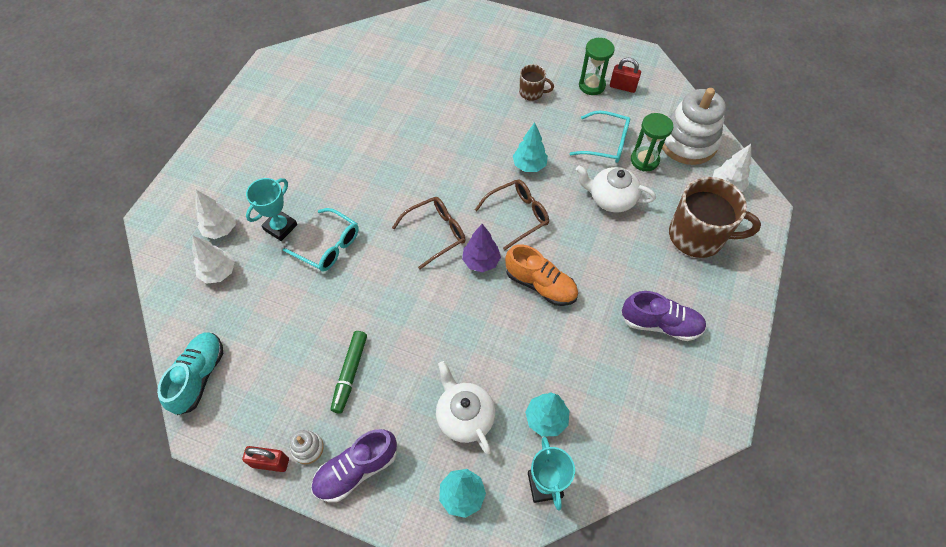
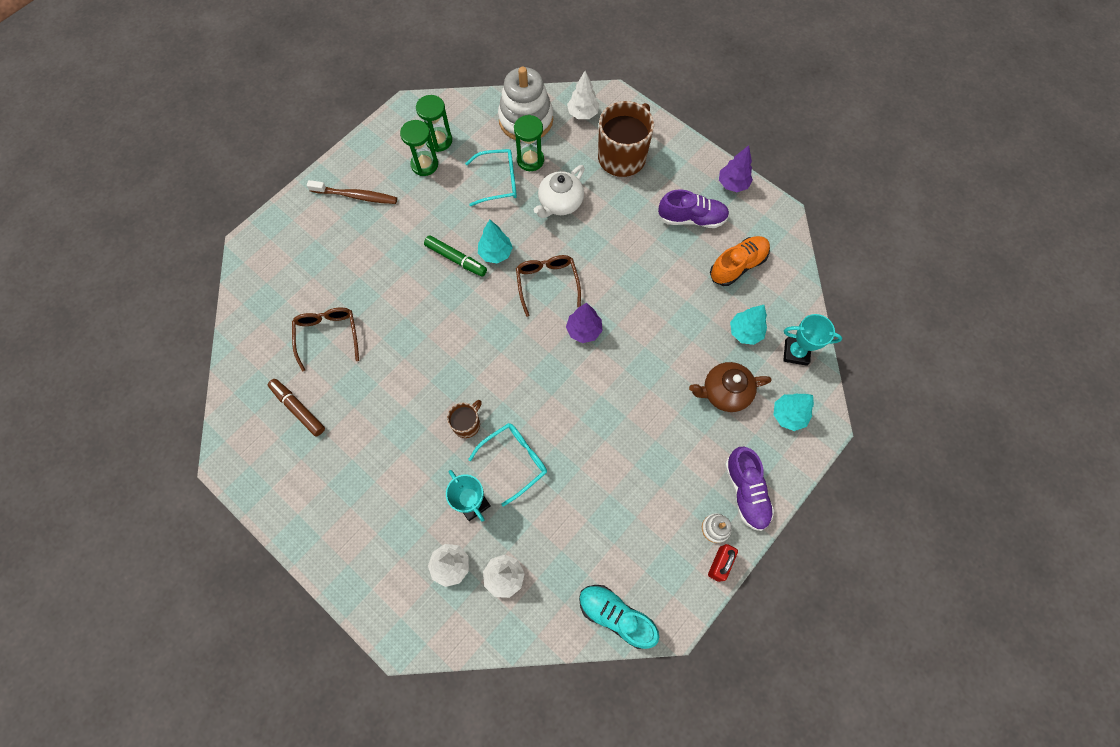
camera: 70 degrees left, 10 degrees up
green marker [331,331,367,414] -> green marker moved to [424,235,487,277]
brown glasses [392,197,466,269] -> brown glasses moved to [292,308,359,371]
white teapot [436,361,495,454] -> brown teapot [689,362,772,412]
orange shoe [505,244,578,306] -> orange shoe moved to [710,236,770,286]
brown mug [519,64,554,101] -> brown mug moved to [447,400,482,438]
turquoise glasses [569,111,630,163] -> turquoise glasses turned 45 degrees clockwise [465,149,517,206]
red padlock [610,58,641,93] -> green hourglass [416,95,452,152]
purple shoe [621,291,706,341] -> purple shoe turned 60 degrees clockwise [658,189,729,228]
none -> brown marker [268,379,325,436]
none -> brown toothbrush [307,180,397,204]
none -> purple tree [719,145,753,192]

